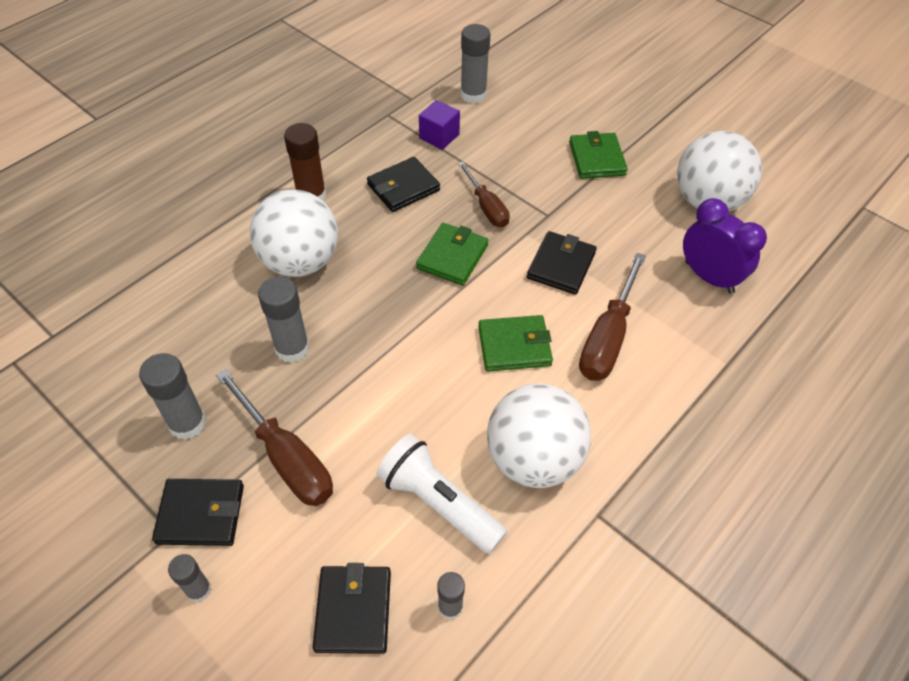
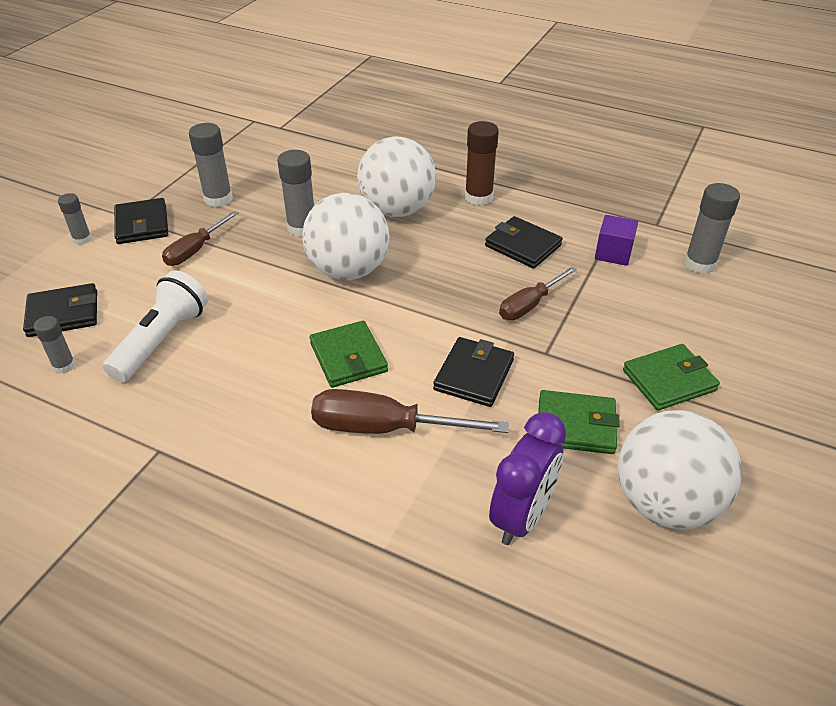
camera: 75 degrees right, 10 degrees down
brown screwdriver [216,369,333,506] -> brown screwdriver [162,211,239,266], size x0.65
green wallet [416,223,488,286] -> green wallet moved to [538,390,620,454]
white ball [487,383,591,488] -> white ball moved to [302,193,389,280]
black wallet [527,231,597,295] -> black wallet turned 75 degrees counterclockwise [433,337,514,407]

